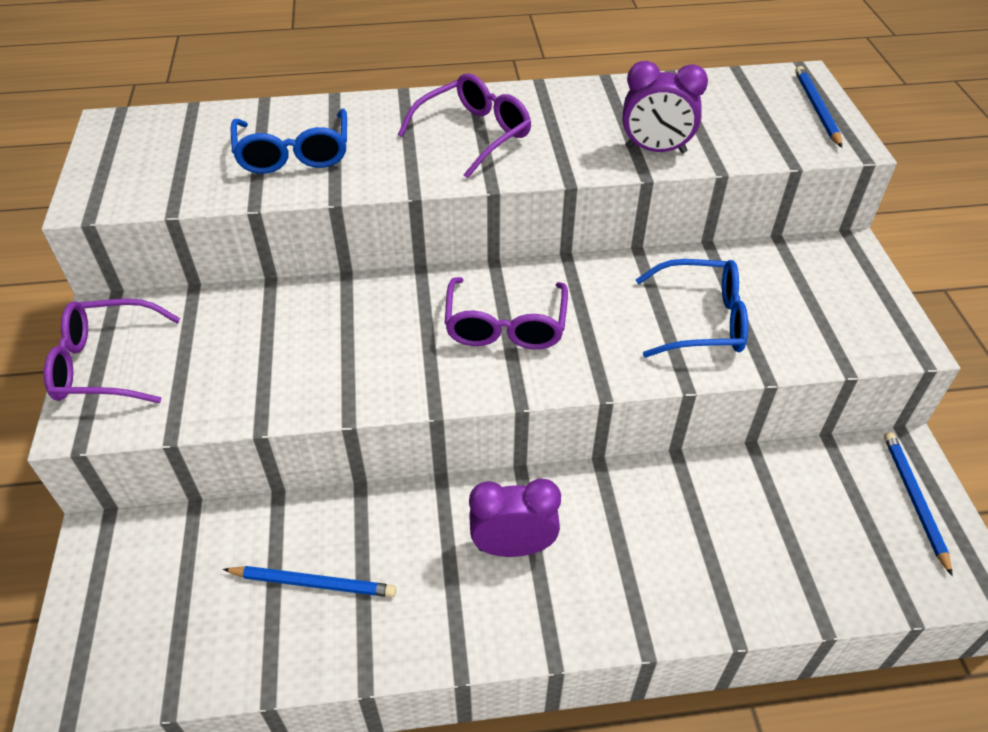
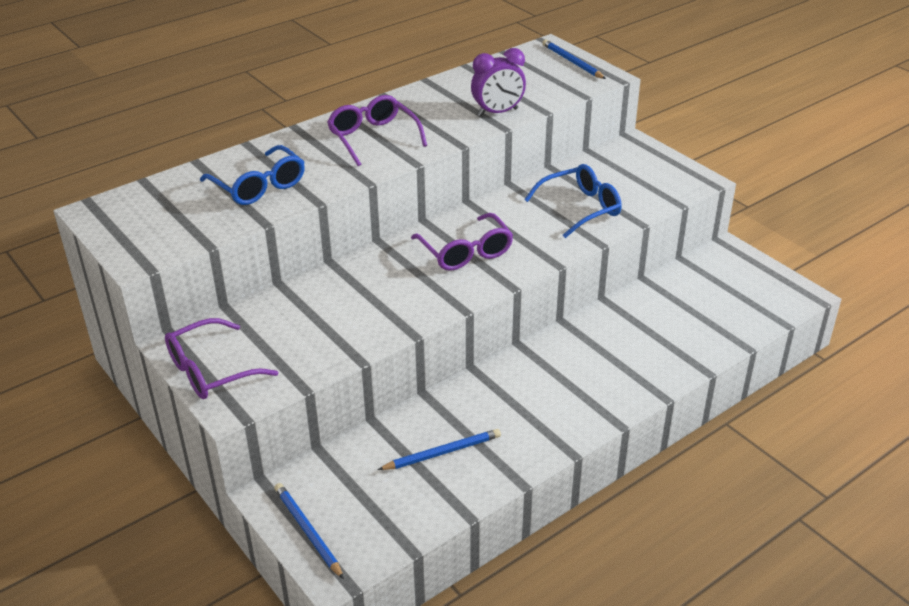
camera: 30 degrees left, 10 degrees down
purple glasses [398,73,531,179] -> purple glasses turned 45 degrees counterclockwise [327,95,427,166]
purple clock [469,478,561,557] -> none
blue pencil [884,432,953,576] -> blue pencil moved to [274,483,344,579]

